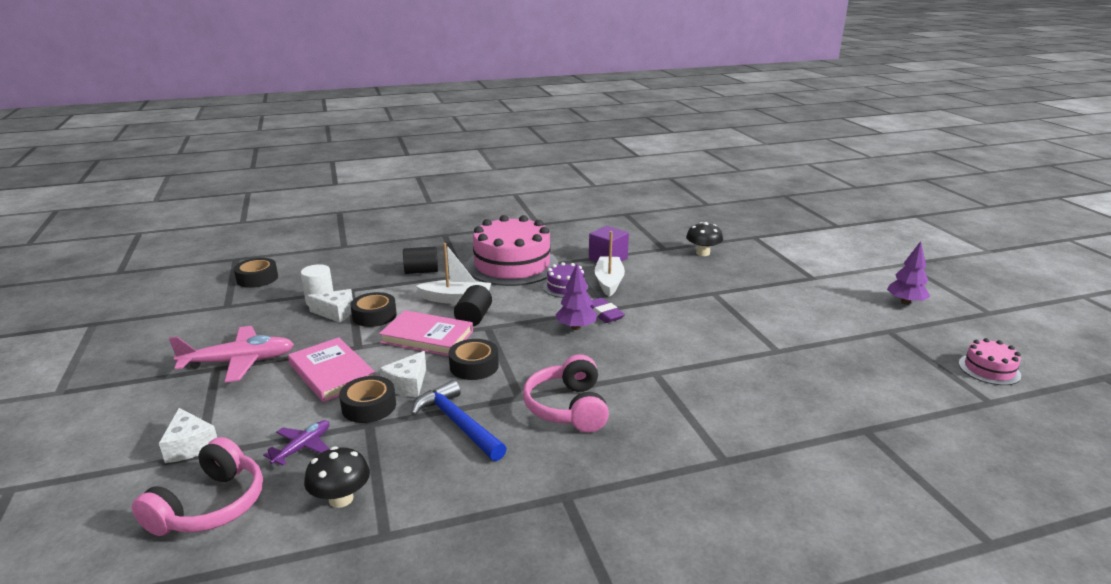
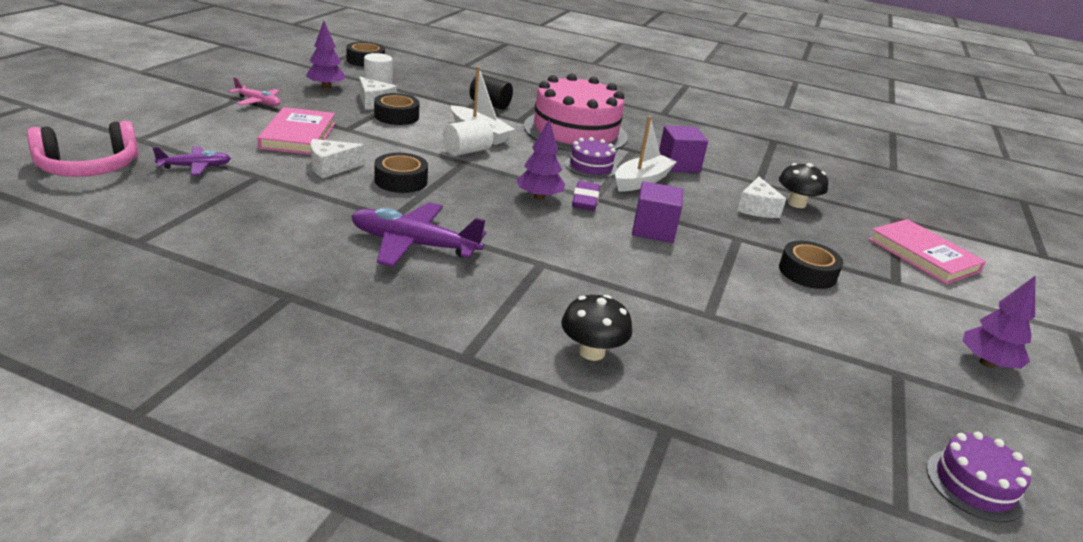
camera: 35 degrees right, 5 degrees up
white cheese [159,408,217,463] -> white cheese moved to [737,176,786,218]
pink plane [169,326,294,382] -> pink plane [229,77,280,106], size x0.56
black mushroom [304,447,370,508] -> black mushroom moved to [561,295,632,361]
black tape [339,376,396,423] -> black tape moved to [779,241,843,289]
pink book [379,310,473,356] -> pink book moved to [869,219,986,285]
blue hammer [411,380,507,461] -> none
black cylinder [454,285,492,326] -> white cylinder [443,118,493,156]
pink headphones [523,354,609,432] -> purple plane [351,202,486,267]
pink cake [959,338,1021,385] -> purple cake [926,432,1032,522]
none -> purple tree [305,21,346,89]
none -> purple cube [632,181,683,243]

